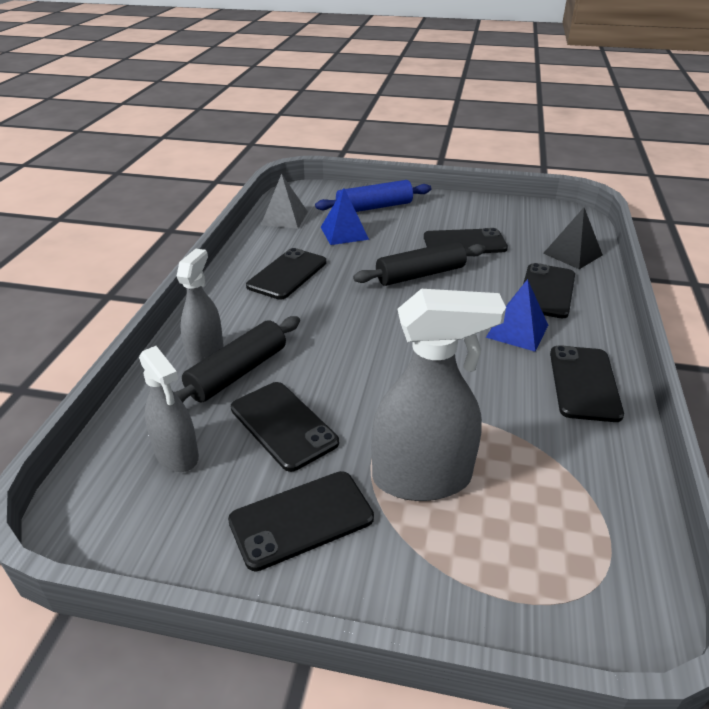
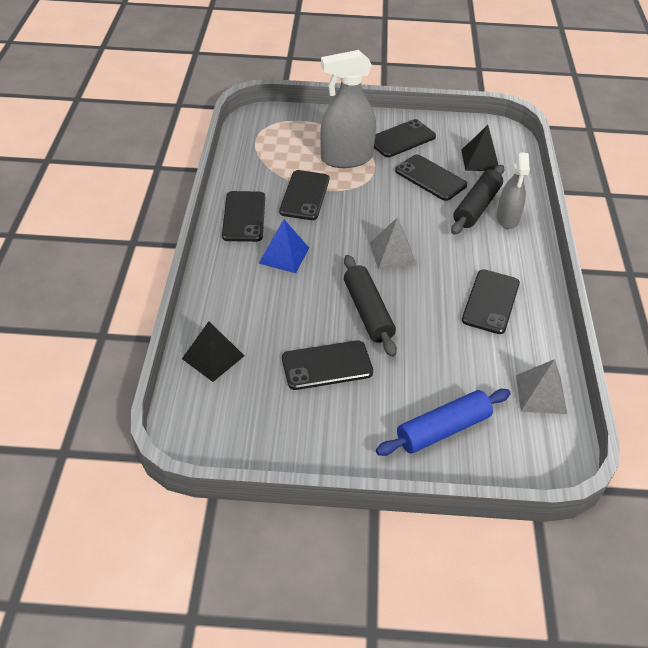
camera: 170 degrees right, 10 degrees up
grey spray bottle [139,346,199,472] -> black pyramid [461,125,498,171]
blue pyramid [321,188,369,245] -> none
black rolling pin [353,241,485,286] -> black rolling pin turned 75 degrees counterclockwise [344,255,397,357]
black phone [523,263,575,318] -> black phone moved to [279,170,329,220]
none -> grey pyramid [370,217,416,269]

